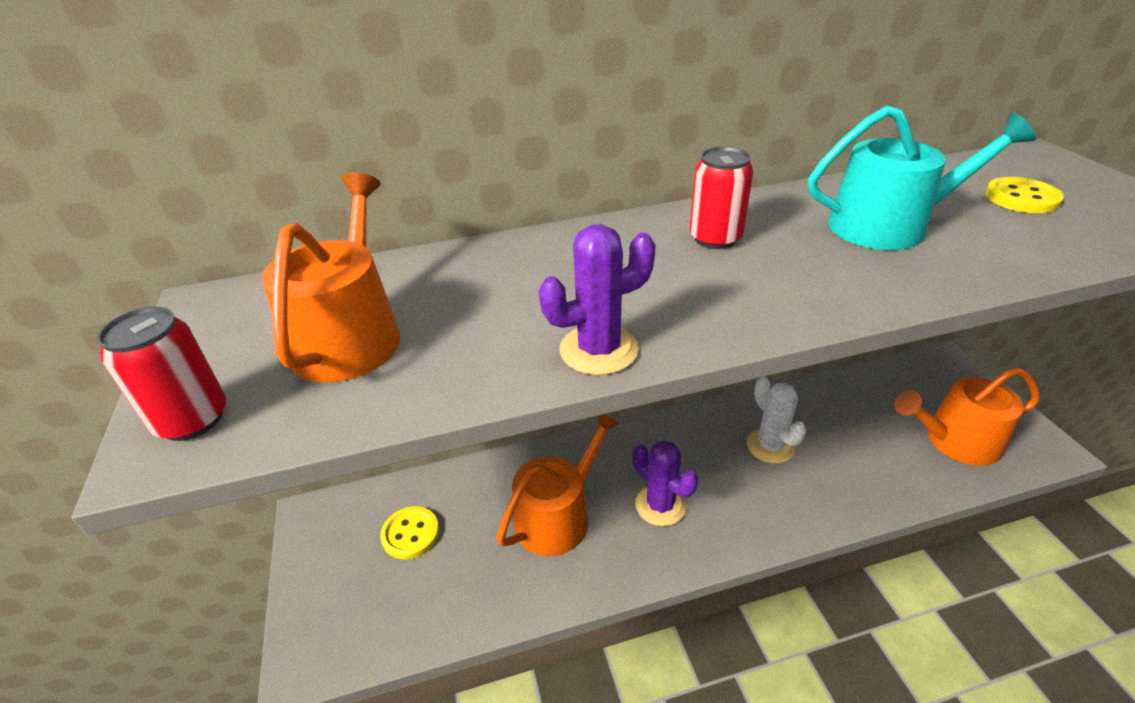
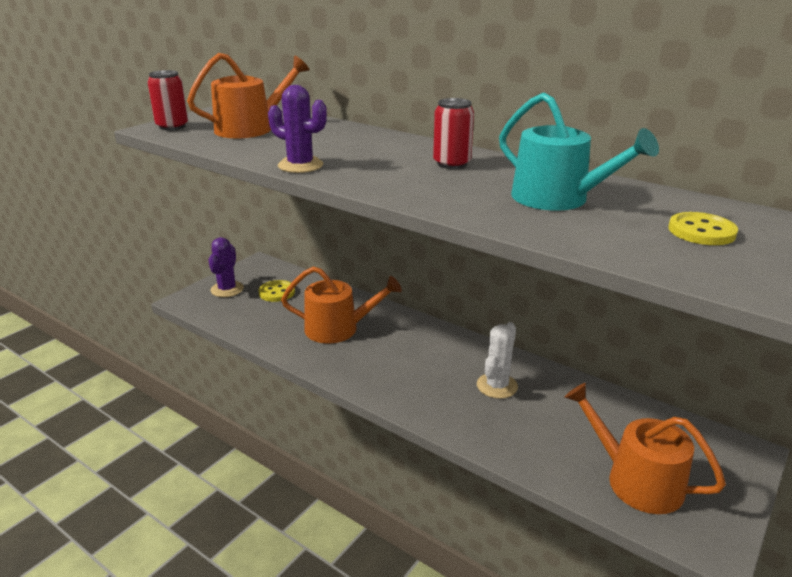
camera: 50 degrees right, 10 degrees down
purple cactus [633,440,698,526] -> purple cactus moved to [209,237,244,297]

